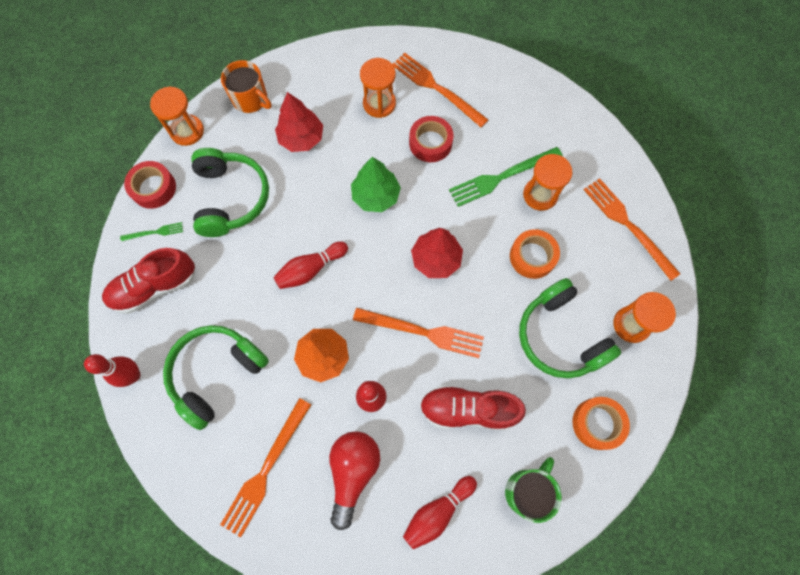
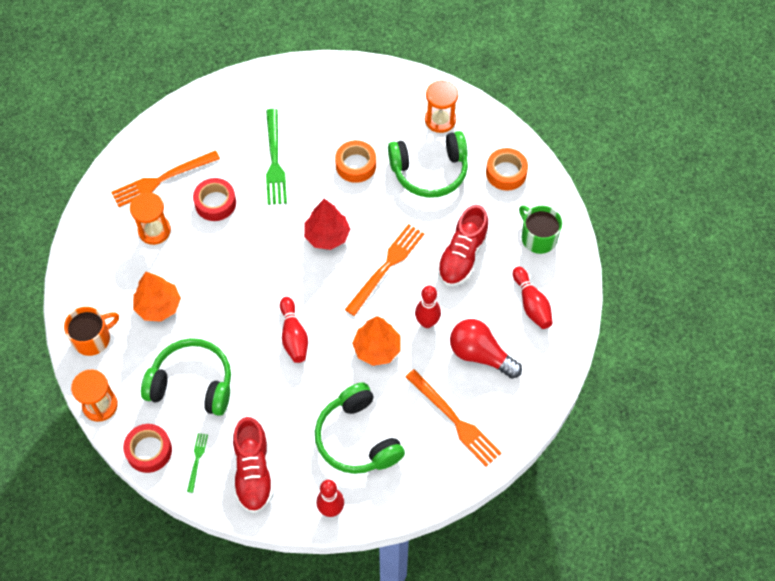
camera: 70 degrees left, 10 degrees down
red tree [275,92,323,152] -> orange tree [133,272,181,322]
green tree [351,157,401,212] -> none
orange hourglass [523,154,572,211] -> none
orange fork [584,178,680,281] -> none

